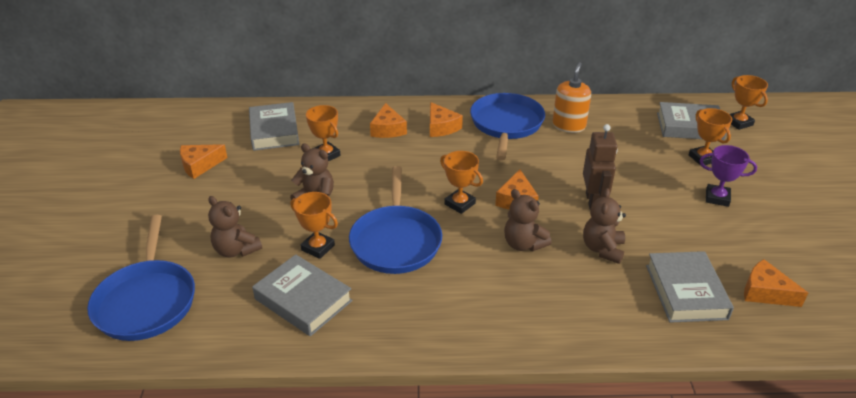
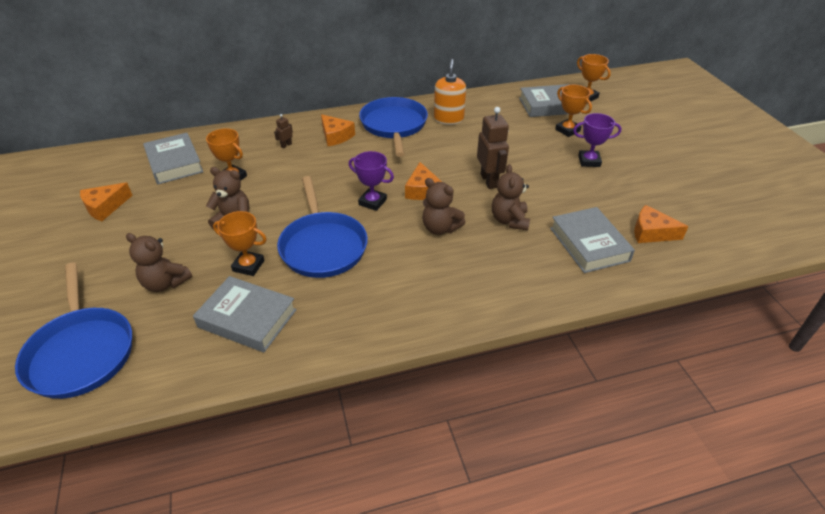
camera: 15 degrees left, 5 degrees up
orange cheese [370,103,407,138] -> brown robot [274,114,293,148]
orange trophy [440,151,483,214] -> purple trophy [349,151,394,211]

